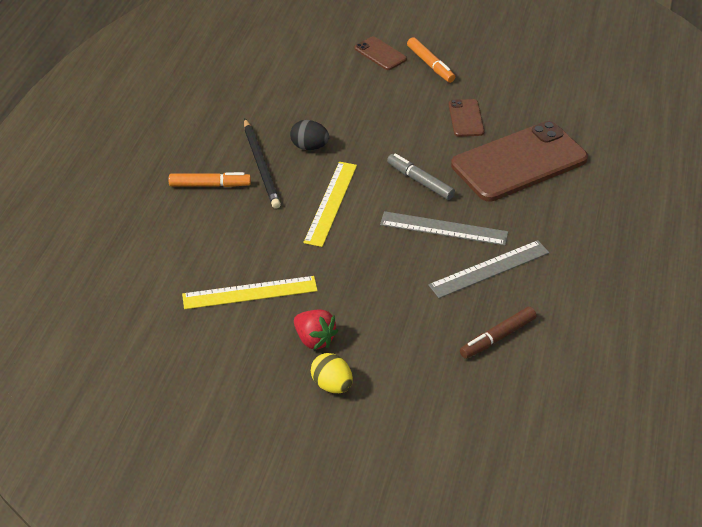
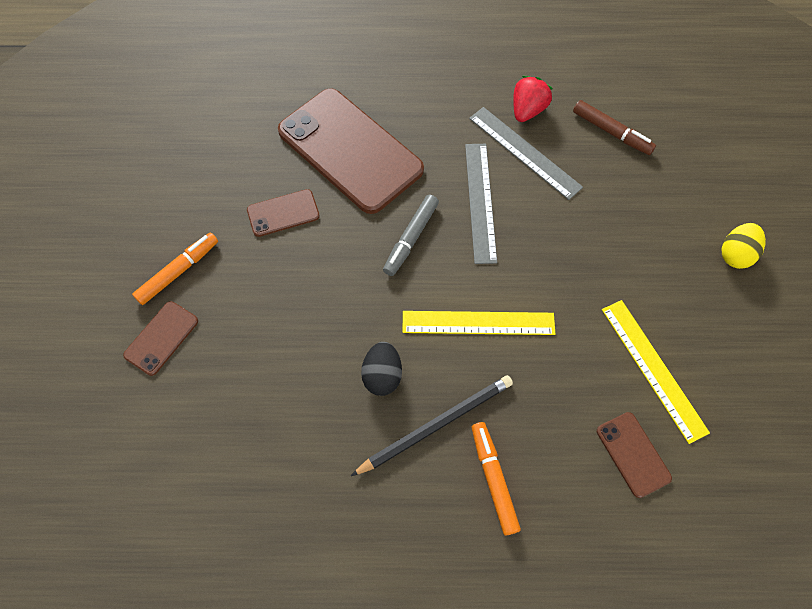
camera: 105 degrees left, 20 degrees up
red strawberry [294,309,338,350] -> red strawberry moved to [513,76,553,122]
none -> brown phone [597,412,672,498]

